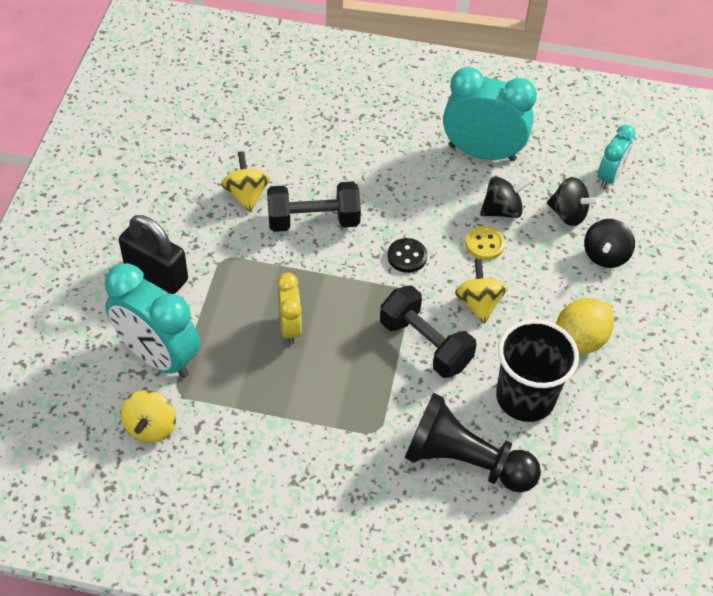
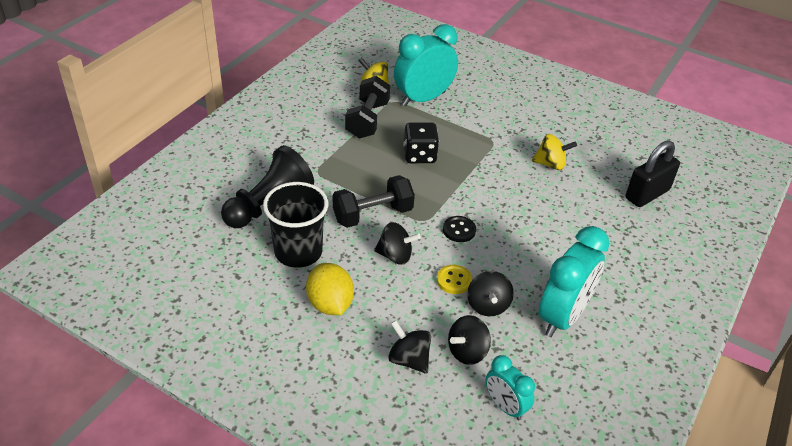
camera: 110 degrees right, 10 degrees down
black padlock [119,215,188,294] -> black padlock moved to [626,140,680,207]
black dumbbell [267,181,361,232] -> black dumbbell moved to [345,76,390,139]
yellow clock [277,273,302,345] -> black dice [404,122,439,163]
yellow spinning top [455,259,507,324] -> black spinning top [374,222,421,265]

